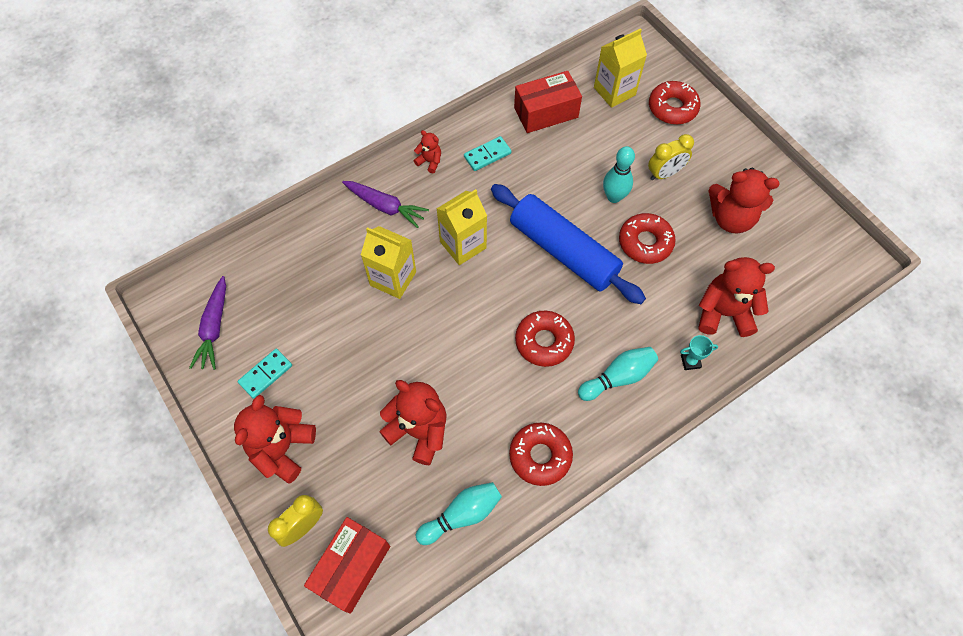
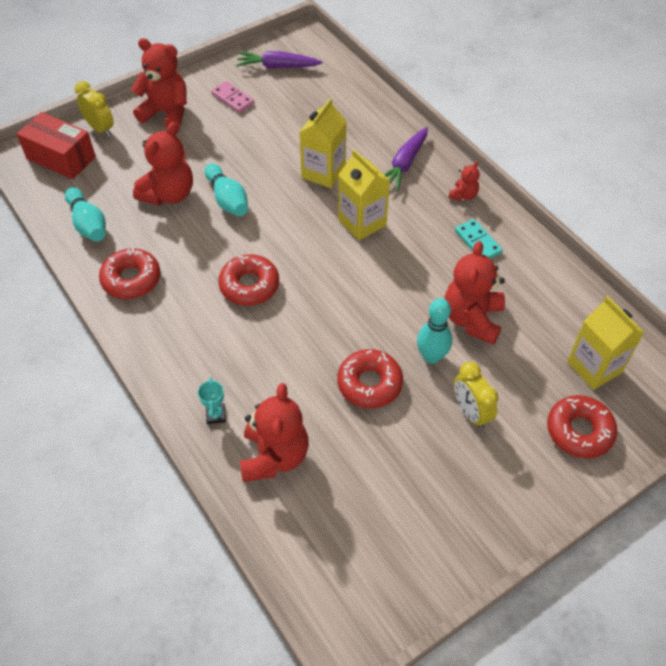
camera: 90 degrees right, 10 degrees down
turquoise domino [238,349,292,399] -> pink domino [211,81,254,113]
blue rolling pin [491,184,646,304] -> none
red box [514,71,582,133] -> none
turquoise bowling pin [578,347,658,401] -> turquoise bowling pin moved to [204,163,248,216]
red teddy bear [708,168,780,233] -> red teddy bear moved to [445,241,505,345]

